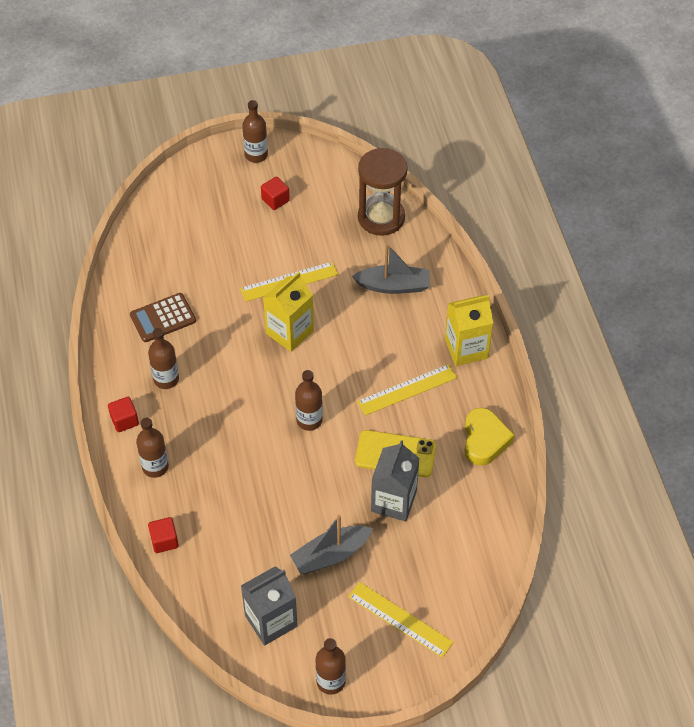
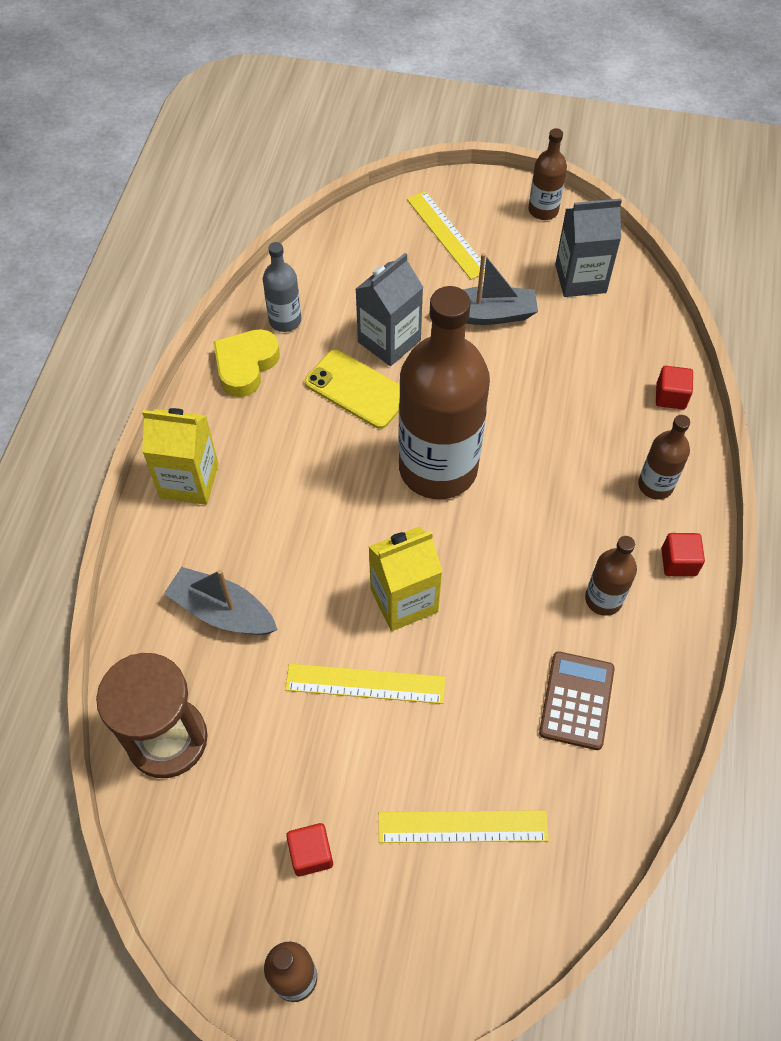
camera: 155 degrees left, 5 degrees up
brown calculator [130,293,196,342] -> brown calculator turned 75 degrees counterclockwise [539,651,615,750]
brown bottle [295,370,323,431] -> brown bottle [398,286,490,499], size x2.24
yellow ruler [357,364,457,416] -> yellow ruler moved to [379,810,549,843]
none -> grey bottle [263,242,301,332]

